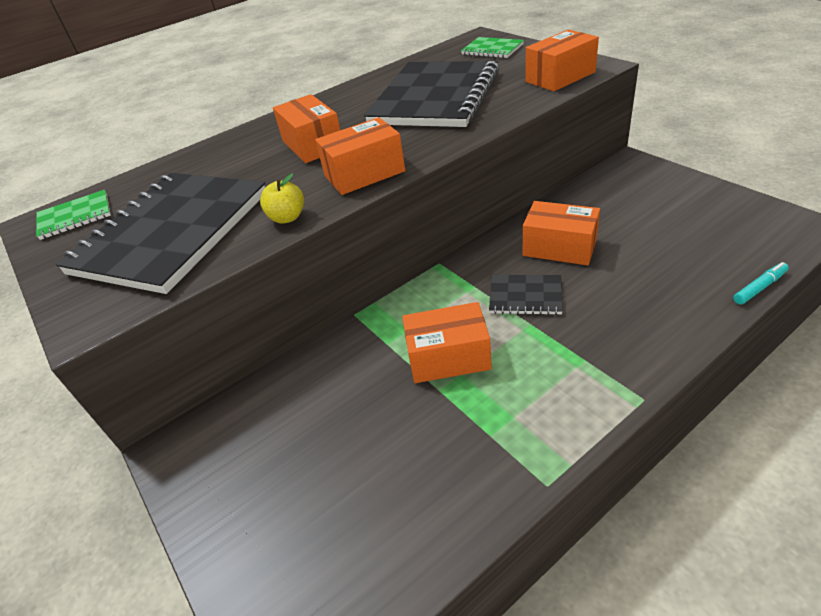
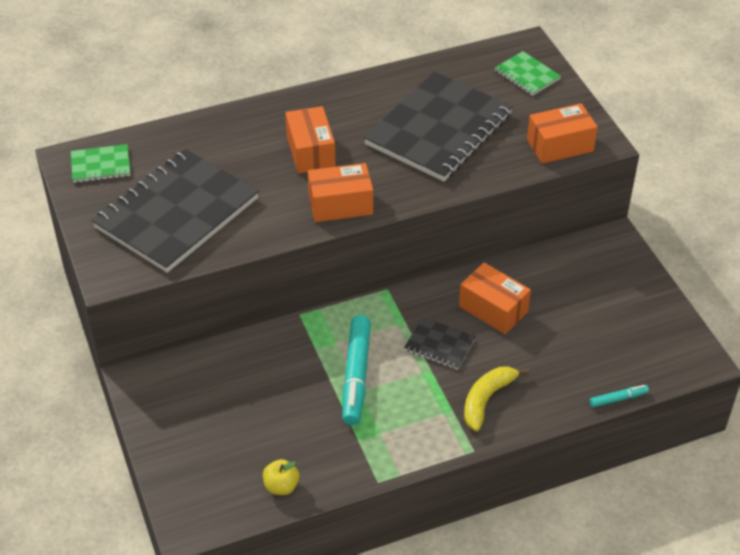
camera: 10 degrees right, 5 degrees up
yellow apple [260,173,304,224] -> yellow apple moved to [263,459,299,495]
orange box [402,302,492,383] -> turquoise marker [342,315,371,425]
none -> yellow banana [464,367,529,431]

